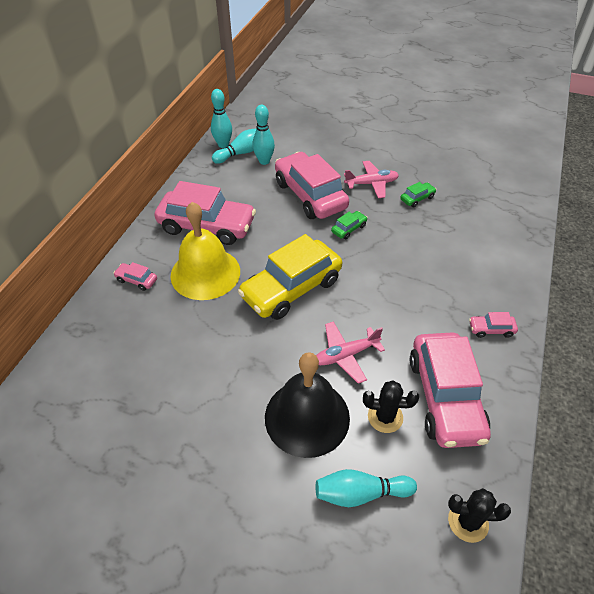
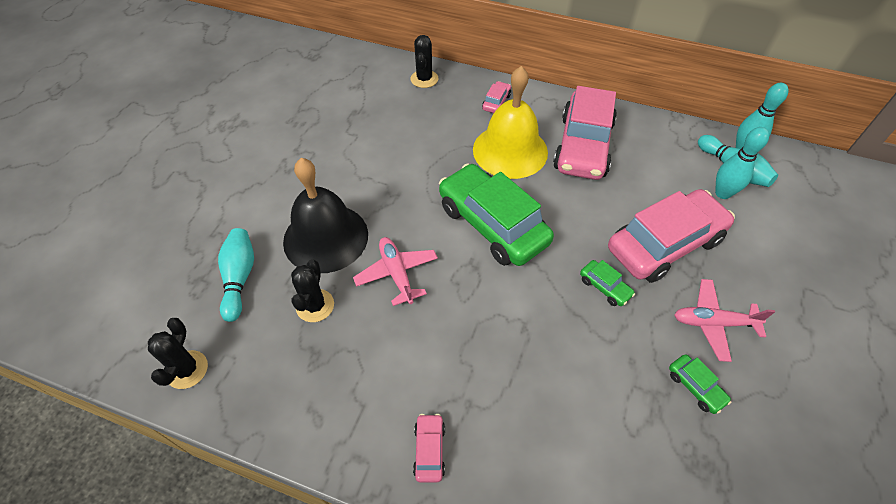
camera: 90 degrees right, 5 degrees up
yellow car [238,234,342,320] -> green car [439,163,554,266]
pink plane [344,161,399,198] -> pink plane turned 105 degrees clockwise [674,279,775,362]
pink car [410,332,491,448] -> none
none -> black cactus [411,35,438,88]

